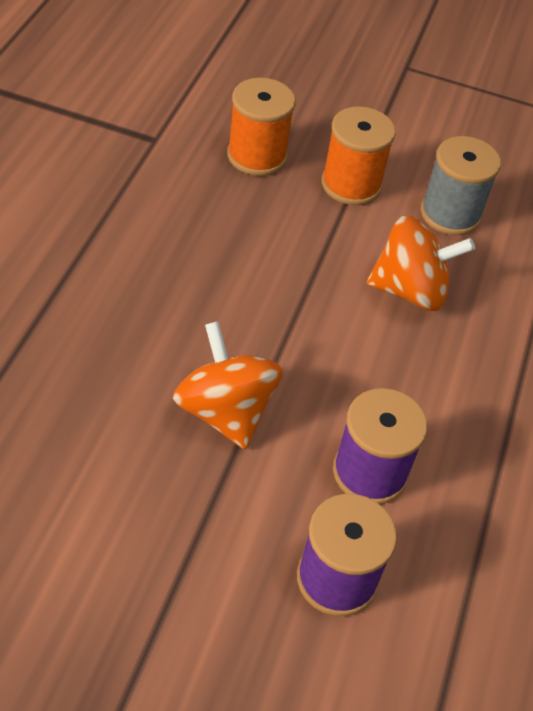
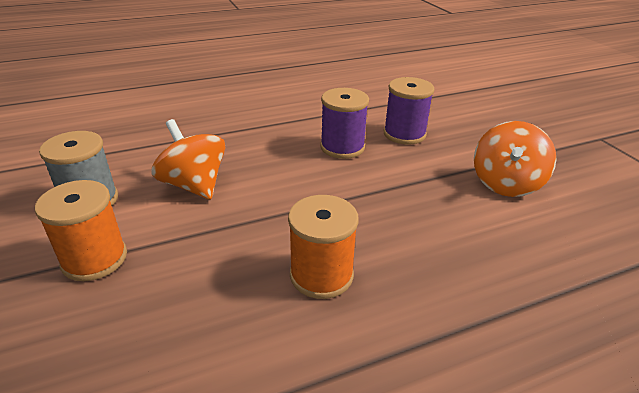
camera: 125 degrees left, 15 degrees down
orange spinning top [173,321,283,449] -> orange spinning top moved to [474,121,556,197]
orange spool [227,77,296,176] -> orange spool moved to [288,195,359,299]

